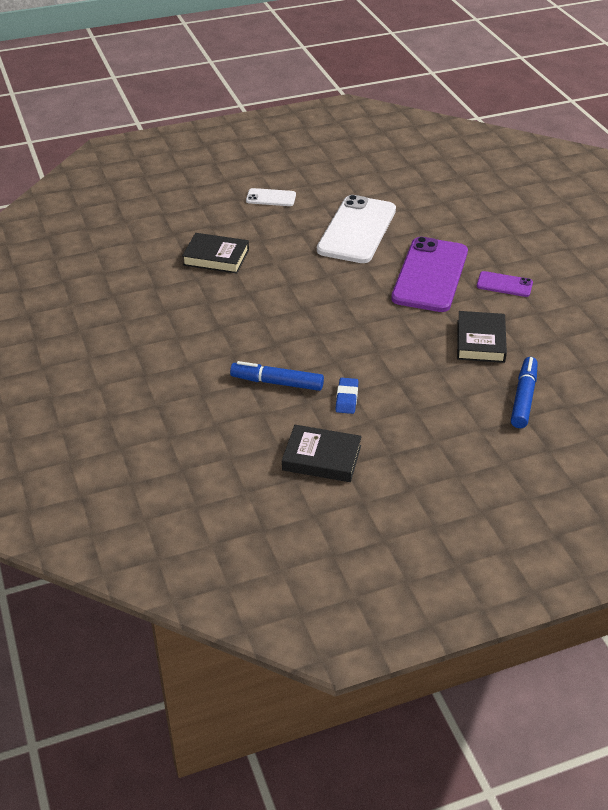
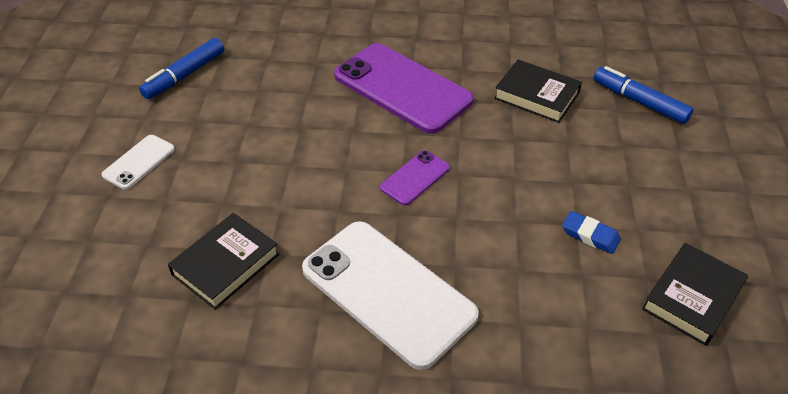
camera: 65 degrees left, 5 degrees up
blue marker [230,361,324,391] -> blue marker moved to [139,38,224,99]
white phone [317,195,396,263] -> white phone moved to [302,221,479,370]
purple phone [477,271,533,297] -> purple phone moved to [380,150,450,206]

